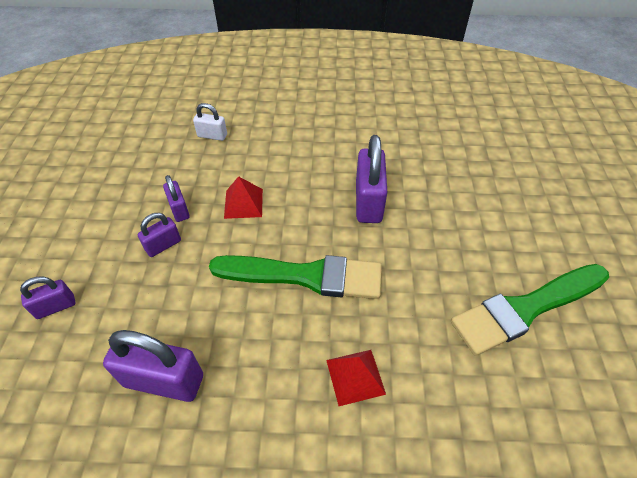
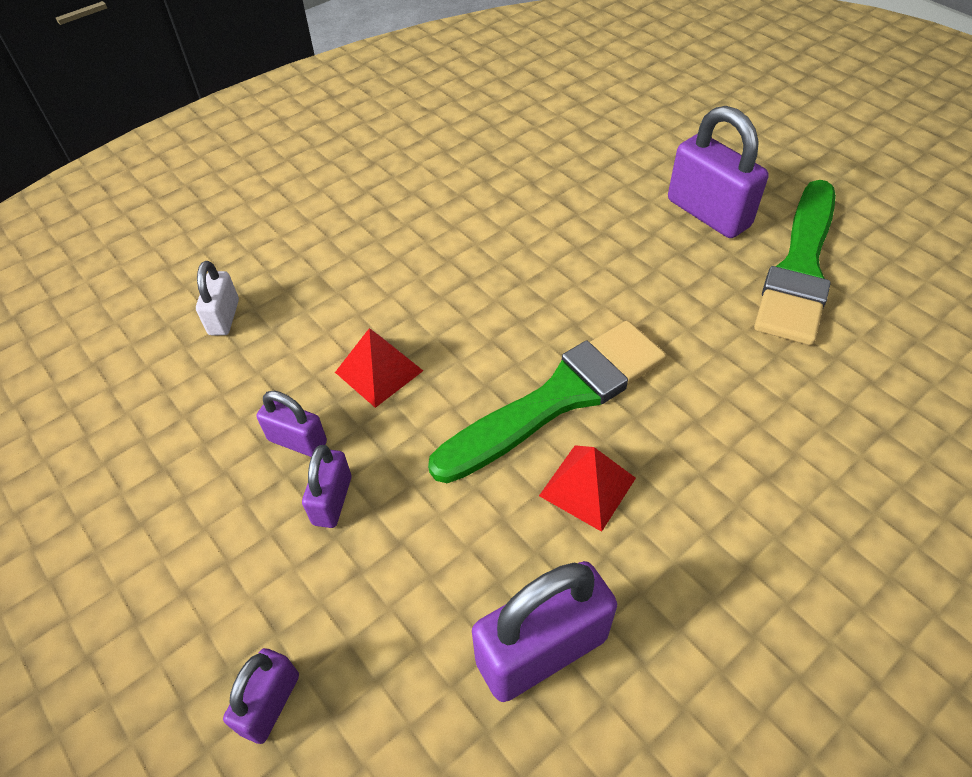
camera: 40 degrees left, 0 degrees up
white padlock [193,103,227,141] -> white padlock turned 60 degrees counterclockwise [196,261,239,335]
red pyramid [326,350,386,406] -> red pyramid moved to [539,445,636,532]
purple padlock [356,135,387,223] -> purple padlock moved to [668,106,769,238]

